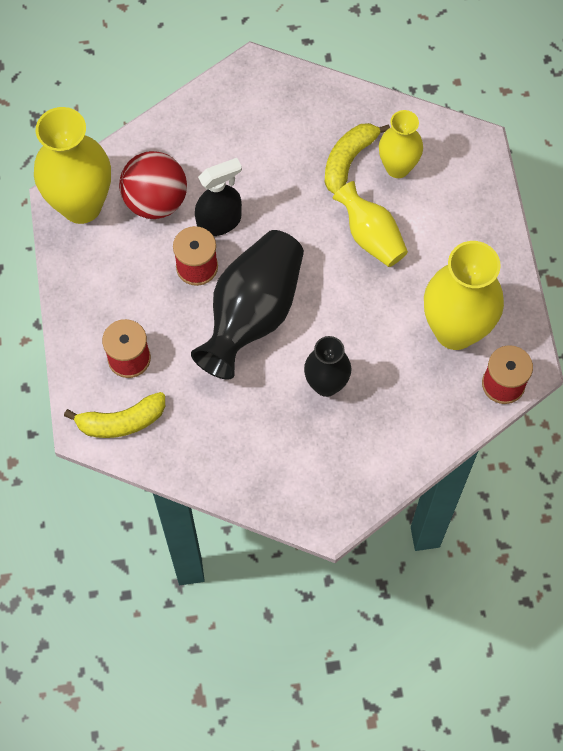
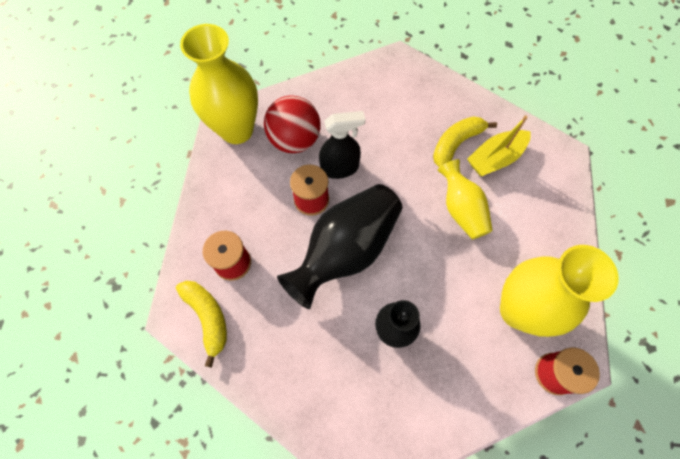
camera: 15 degrees right, 0 degrees up
yellow banana [64,392,165,438] -> yellow banana turned 120 degrees counterclockwise [176,281,227,368]
yellow vase [379,110,423,178] -> yellow boat [467,116,531,176]

